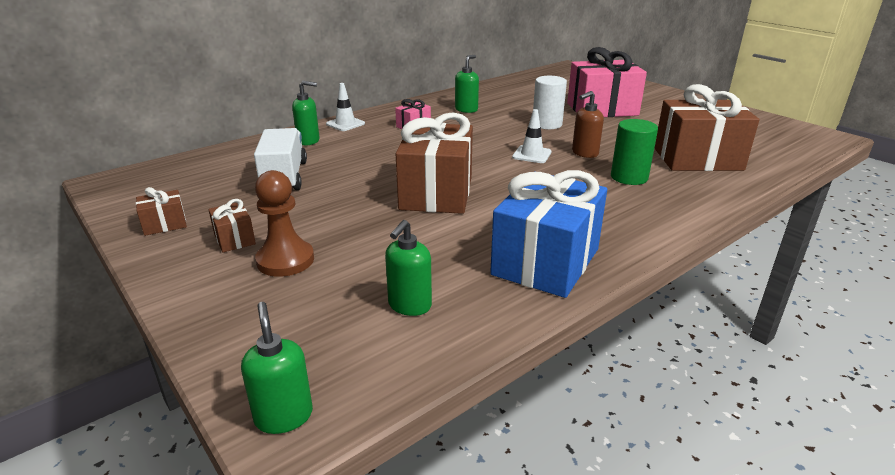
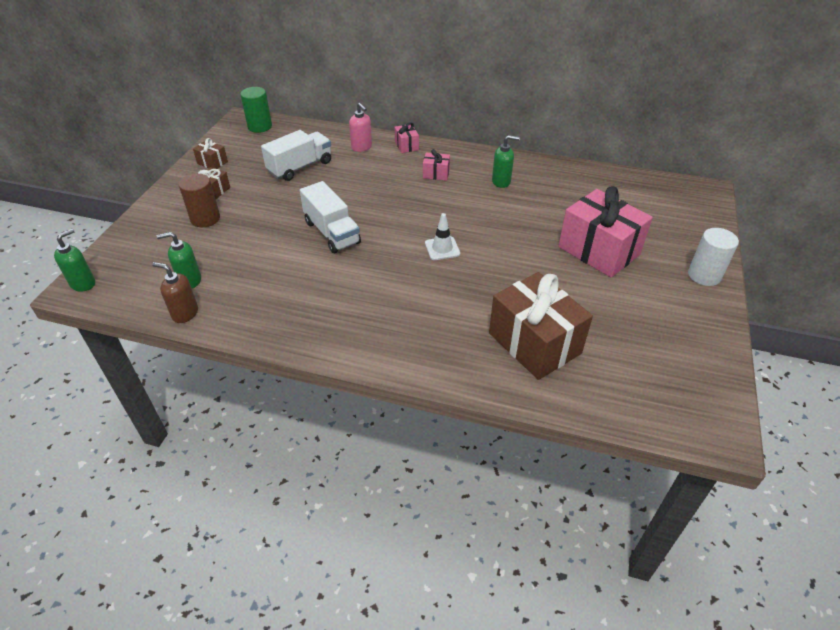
camera: 55 degrees right, 15 degrees up
brown pawn [255,170,314,277] -> brown cylinder [179,174,220,227]
green soap dispenser [292,81,320,145] -> pink soap dispenser [349,103,372,152]
white traffic cone [326,83,365,131] -> pink gift [394,122,419,153]
brown gift [396,112,473,214] -> white truck [300,181,361,253]
blue gift [490,170,607,298] -> none
white cylinder [533,76,567,129] -> white cylinder moved to [688,228,739,286]
brown soap dispenser [572,91,604,158] -> brown soap dispenser moved to [152,262,198,323]
green cylinder [611,119,658,185] -> green cylinder moved to [240,87,272,133]

